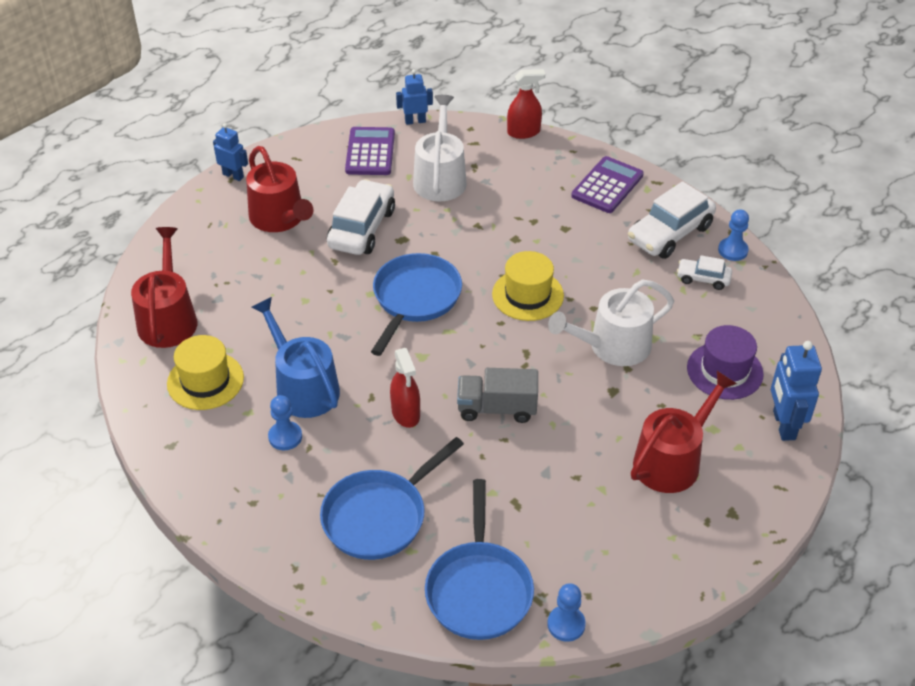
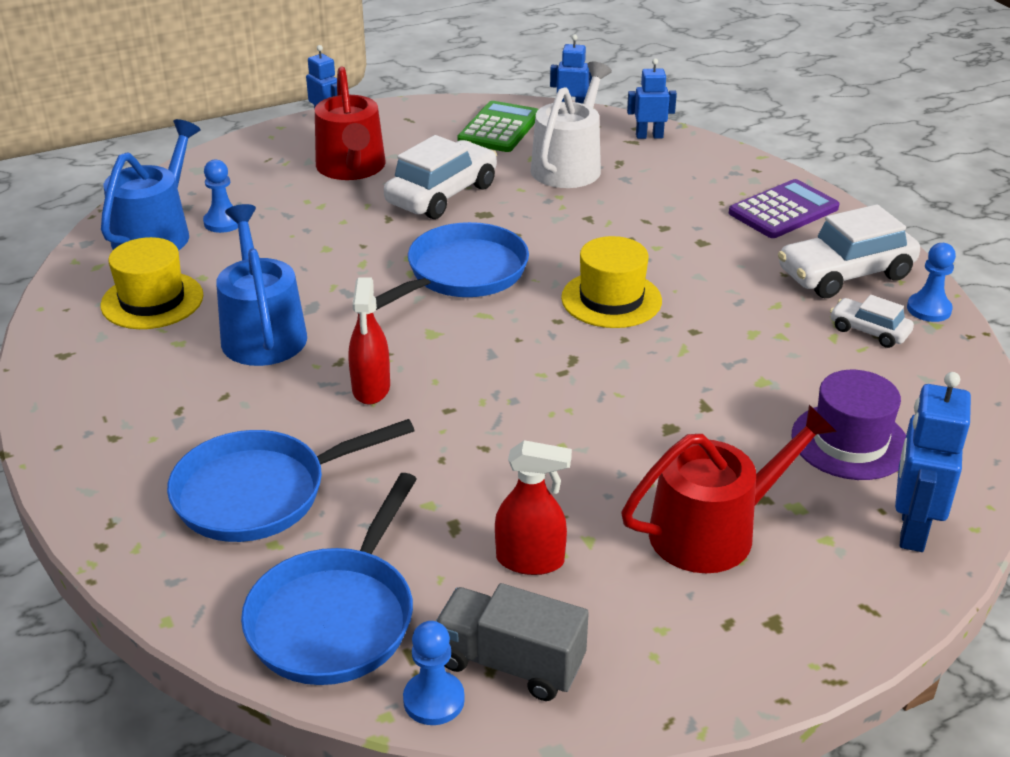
camera: 20 degrees right, 10 degrees down
red watering can [131,227,197,348] -> blue watering can [101,119,200,251]
blue pawn [268,395,302,450] -> blue pawn moved to [203,159,238,233]
purple calculator [345,127,395,175] -> green calculator [458,101,538,152]
grey truck [457,368,538,423] -> grey truck moved to [436,583,589,701]
red spray bottle [507,69,545,139] -> red spray bottle moved to [495,440,572,575]
white watering can [548,280,674,366] -> none
none -> blue robot [627,58,677,139]

